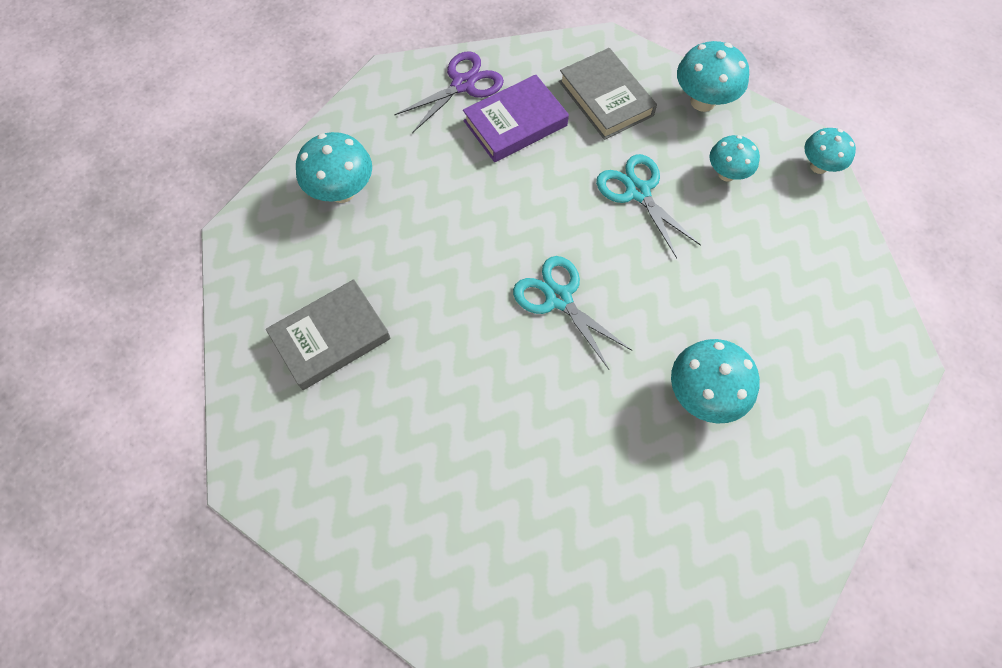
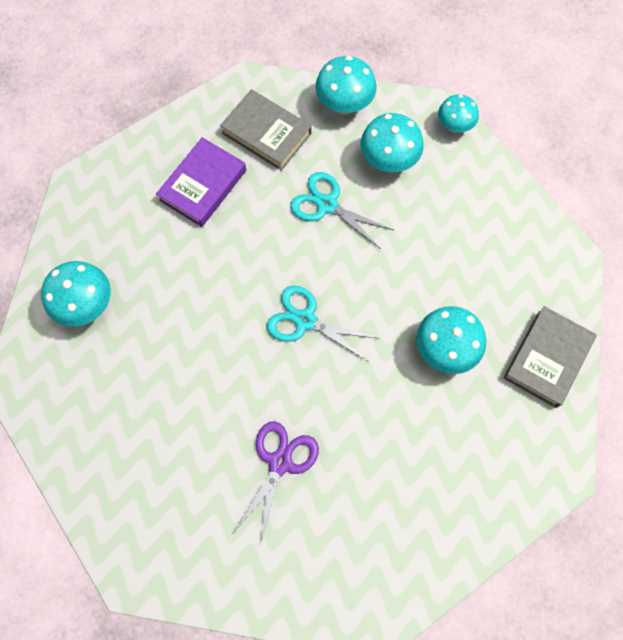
camera: 25 degrees left, 5 degrees up
grey book [266,279,391,390] -> grey book moved to [503,306,597,408]
purple scissors [394,51,504,133] -> purple scissors moved to [234,421,319,545]
turquoise mushroom [709,135,760,182] -> turquoise mushroom [361,113,424,172], size x1.51

